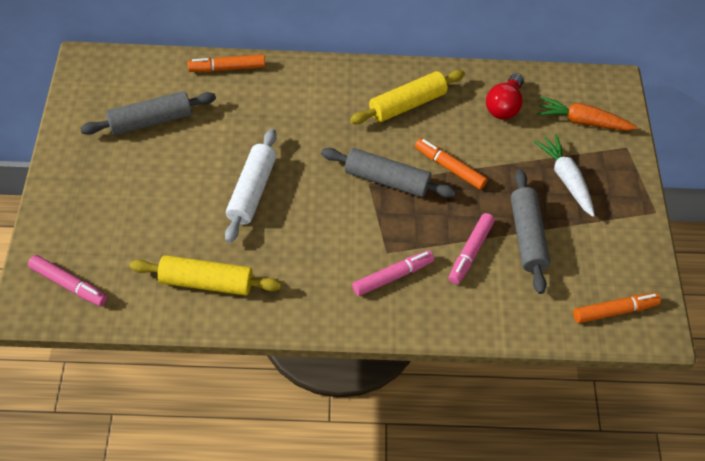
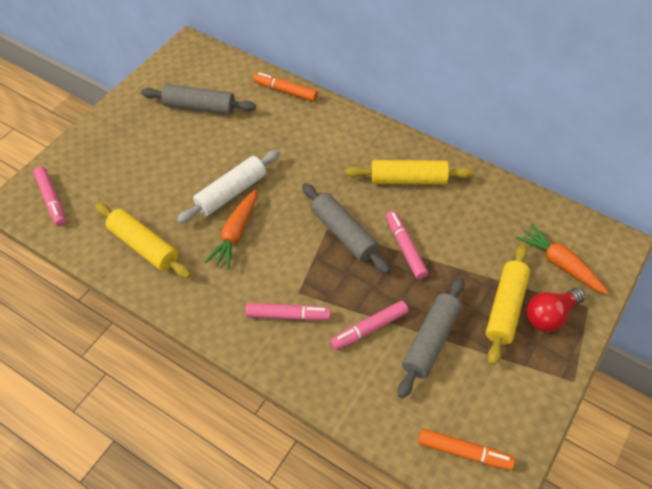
camera: 35 degrees right, 0 degrees up
orange marker [415,138,488,190] -> pink marker [386,211,428,279]
red light bulb [486,73,524,120] -> red light bulb moved to [526,288,585,332]
white carrot [534,134,595,217] -> yellow rolling pin [486,244,530,366]
none -> orange carrot [205,189,257,270]

